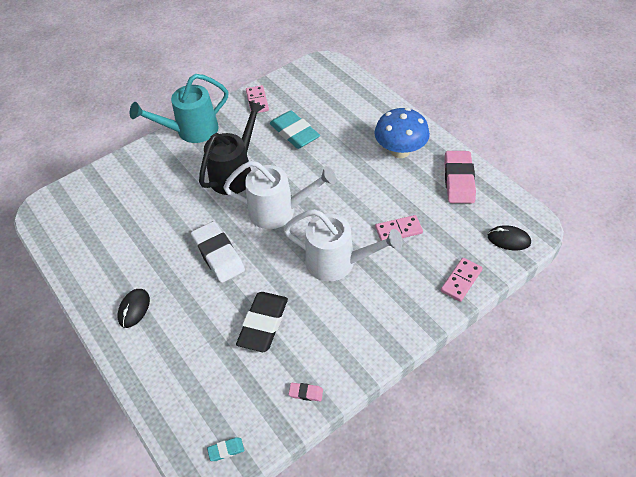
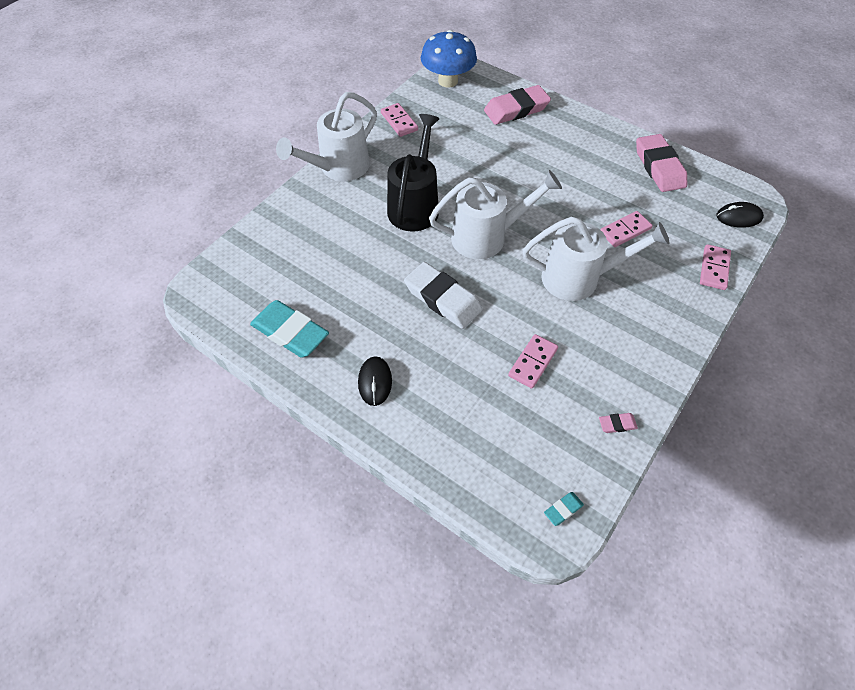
camera: 20 degrees left, 5 degrees up
turquoise watering can [130,74,228,143] -> white watering can [276,92,377,181]
black eraser [236,292,288,352] -> pink domino [508,334,558,389]
turquoise eraser [270,110,320,149] -> turquoise eraser moved to [250,300,329,358]
blue mushroom [374,108,430,158] -> blue mushroom moved to [421,30,477,88]
none -> pink eraser [484,85,551,125]

